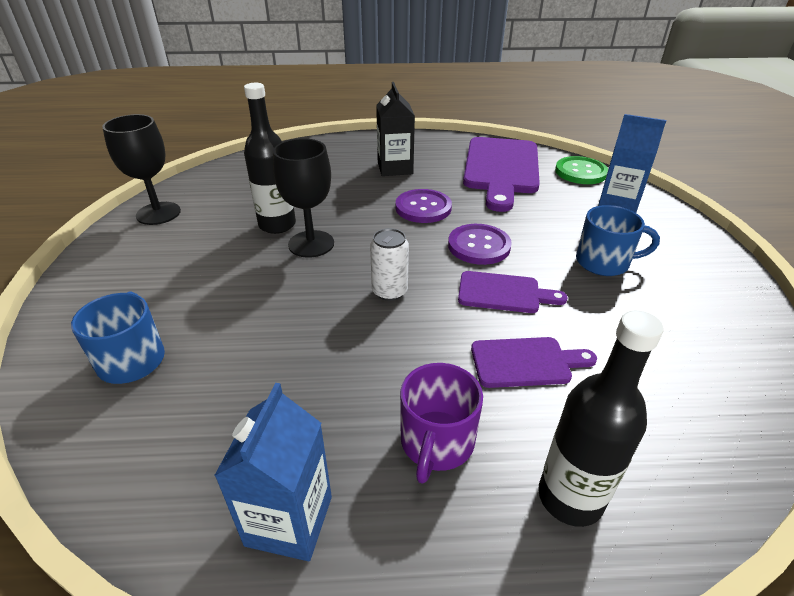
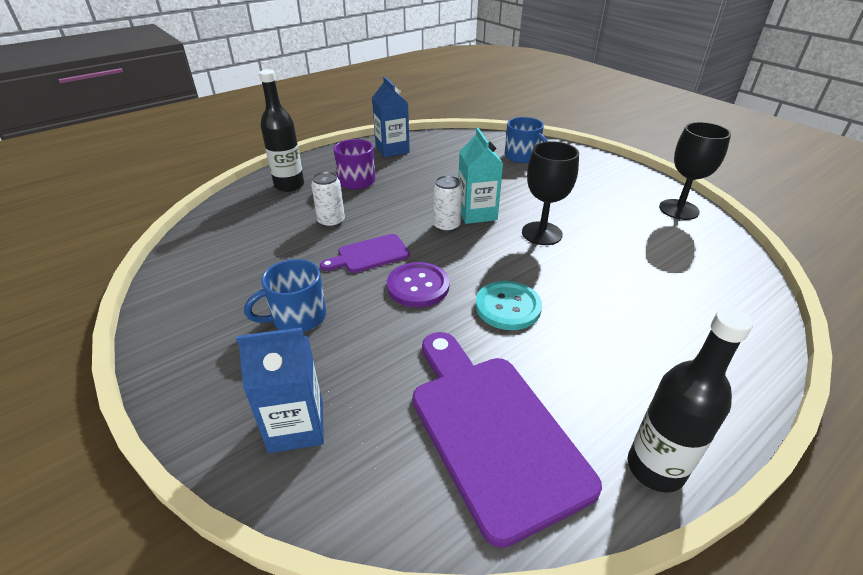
camera: 145 degrees right, 0 degrees up
black bottle [244,83,296,234] -> black bottle moved to [628,308,753,493]
black carton [376,82,415,176] -> none
purple button [396,189,452,223] -> turquoise button [475,281,542,330]
purple cutting board [471,337,597,388] -> white can [311,171,345,228]
green button [555,156,608,184] -> none
none -> turquoise carton [458,128,503,224]

